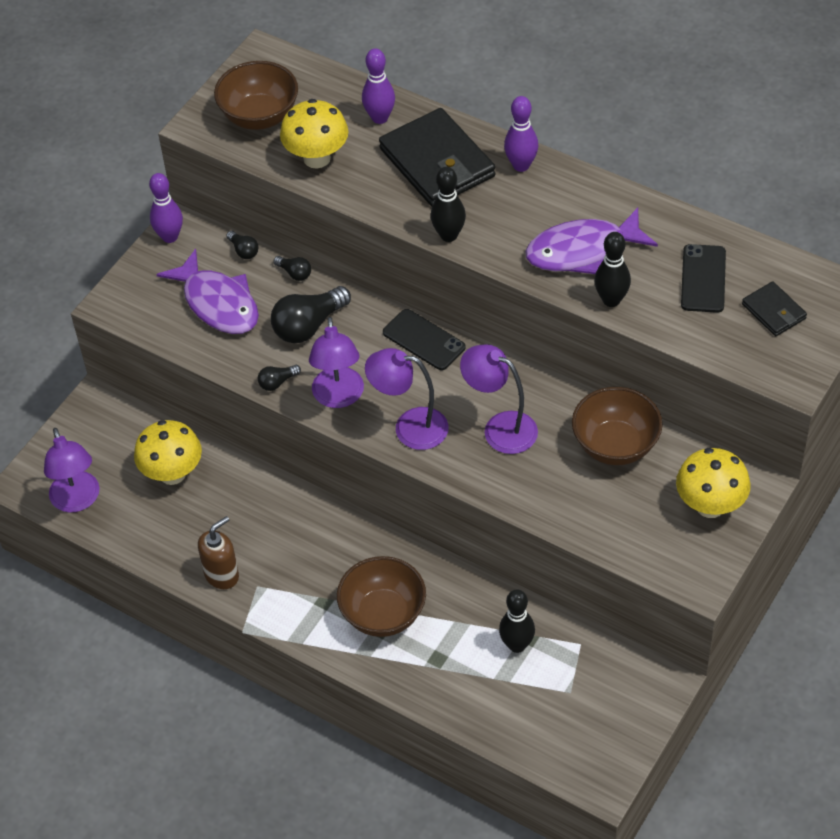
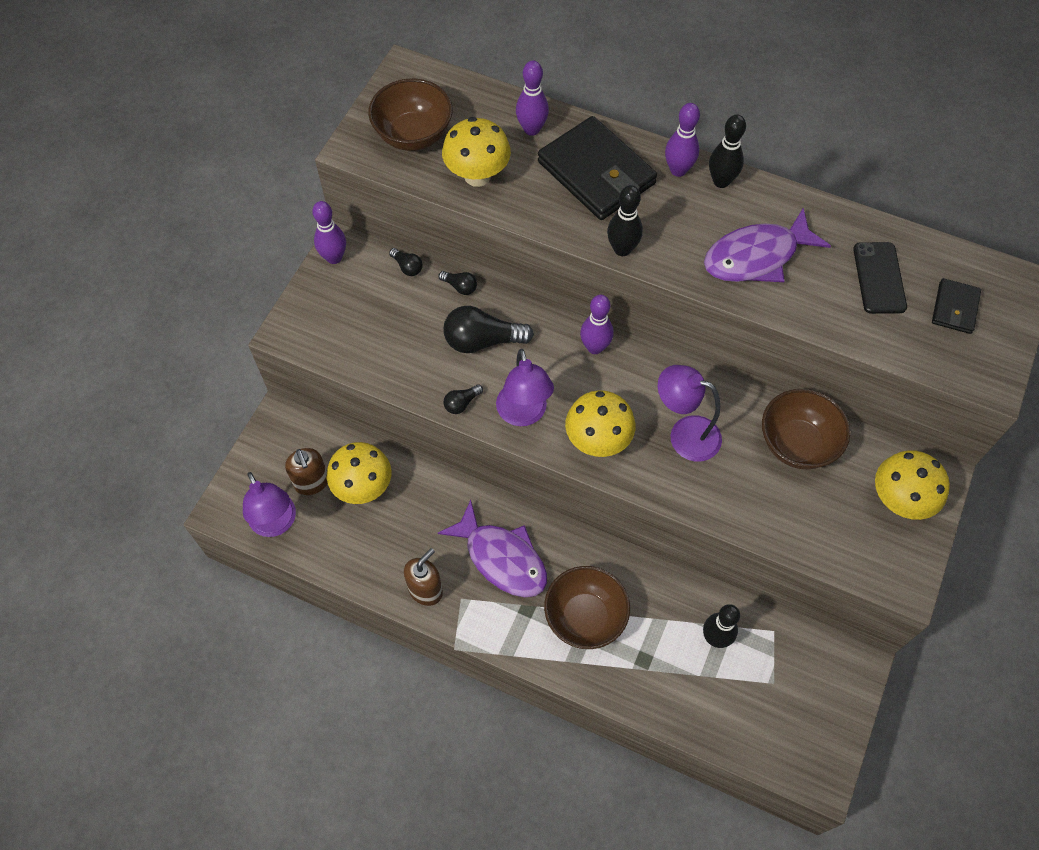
camera: 10 degrees left, 10 degrees up
purple fish [156,249,259,334] -> purple fish moved to [438,500,547,597]
black light bulb [271,286,351,343] -> black light bulb turned 45 degrees clockwise [444,306,534,353]
purple lamp [365,348,449,450] -> yellow mushroom [565,390,636,457]
black phone [383,309,465,370] -> purple bowling pin [580,295,614,354]
black bowling pin [594,232,631,307] -> black bowling pin moved to [709,115,746,188]
black wallet [742,281,807,336] -> black wallet turned 60 degrees clockwise [932,278,981,334]
none -> brown soap dispenser [285,448,328,495]

